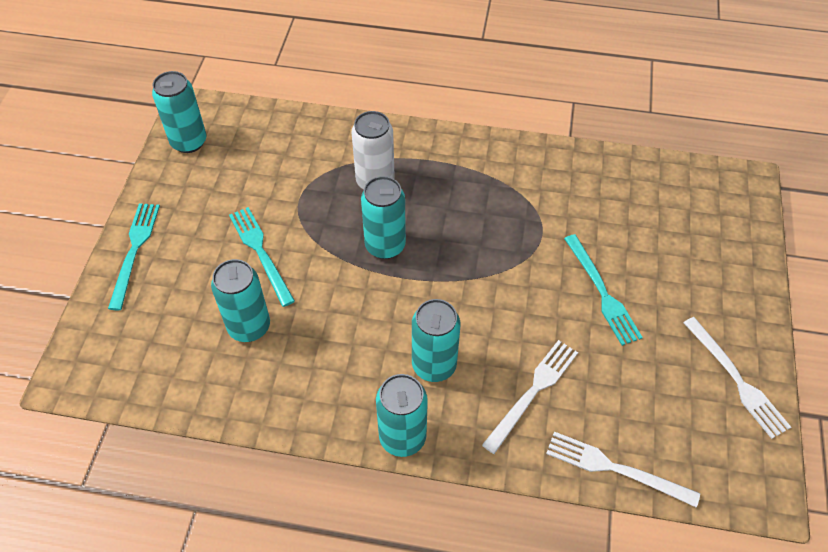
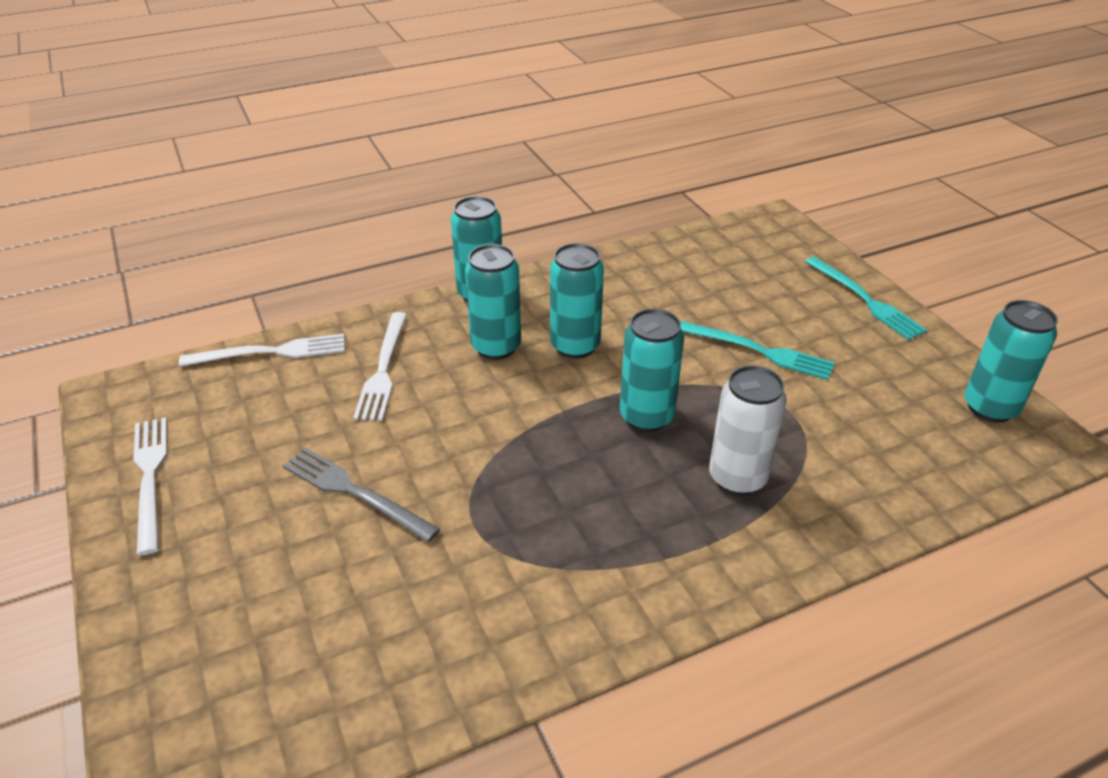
camera: 145 degrees right, 15 degrees down
turquoise can [211,259,270,342] -> turquoise can moved to [550,243,604,359]
turquoise fork [564,234,643,346] -> grey fork [282,447,440,542]
white fork [683,317,791,439] -> white fork turned 45 degrees clockwise [133,417,167,555]

